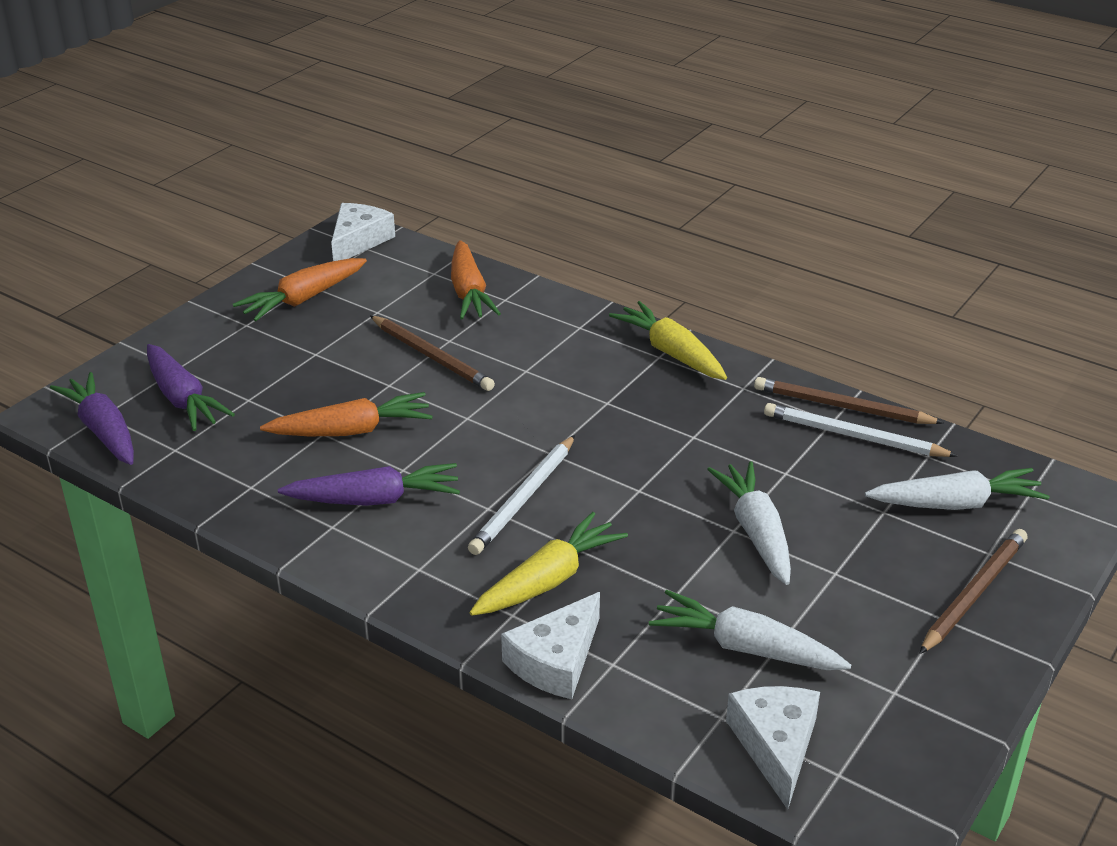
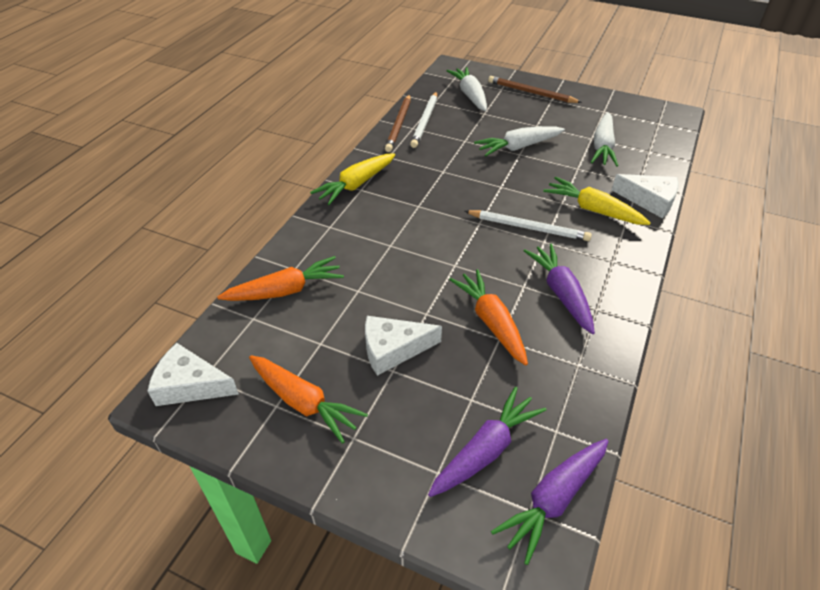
camera: 100 degrees left, 10 degrees up
brown pencil [370,315,495,391] -> none
white cheese [726,686,820,810] -> white cheese moved to [365,316,442,376]

